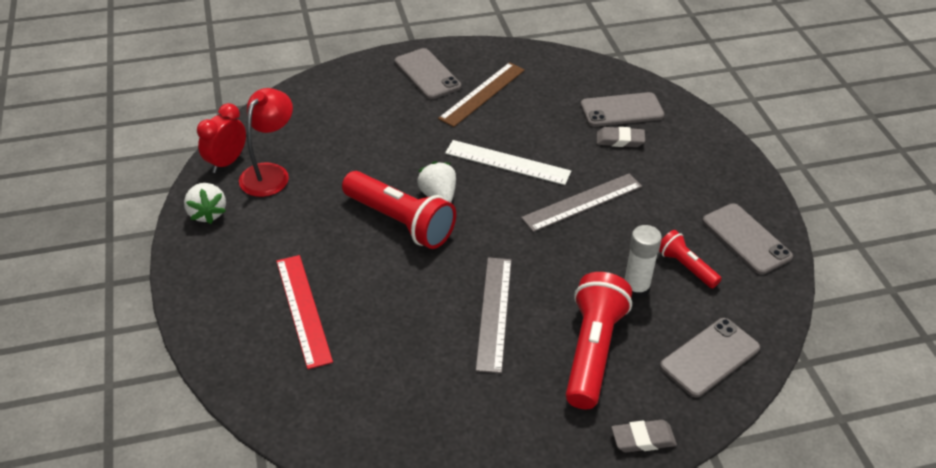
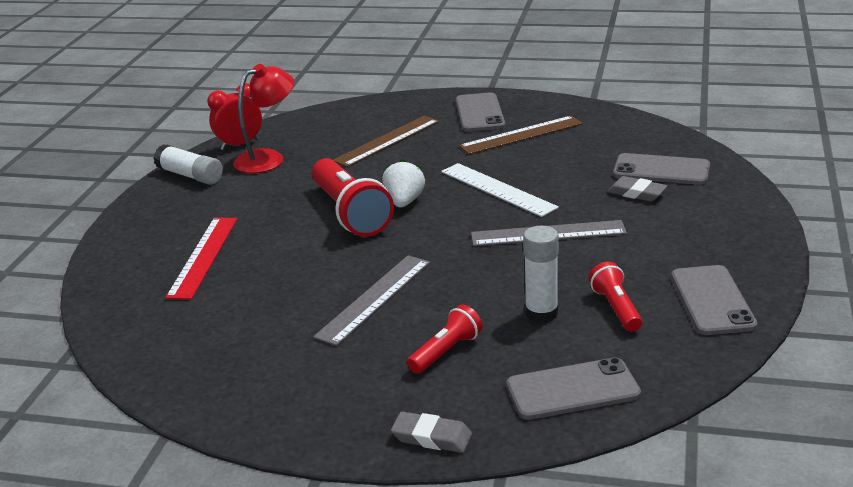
camera: 30 degrees right, 15 degrees down
white strawberry [184,183,226,224] -> white glue stick [153,144,223,185]
red flashlight [566,272,632,409] -> red flashlight [407,305,483,374], size x0.54
none -> brown ruler [333,116,439,167]

